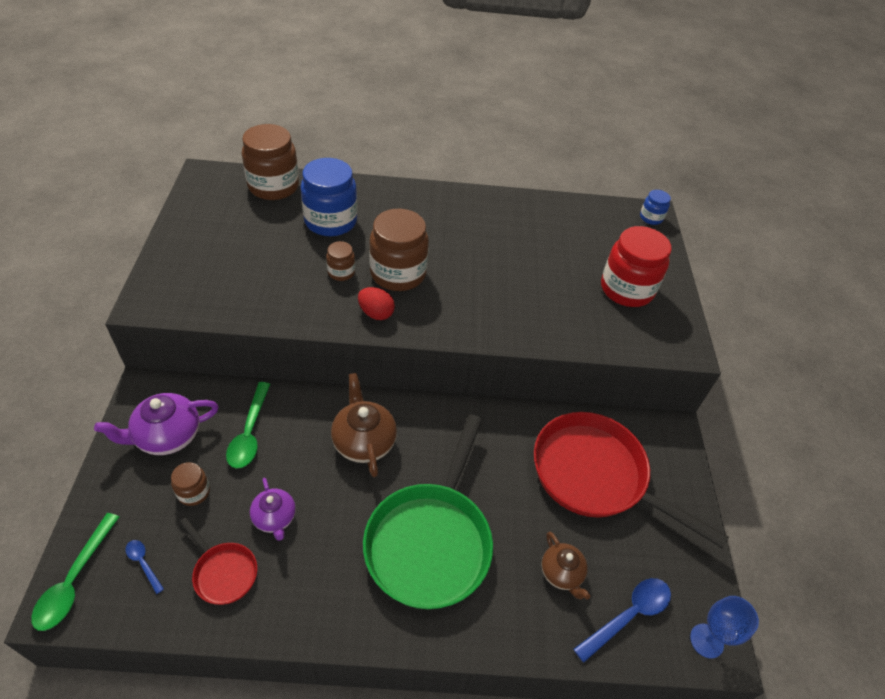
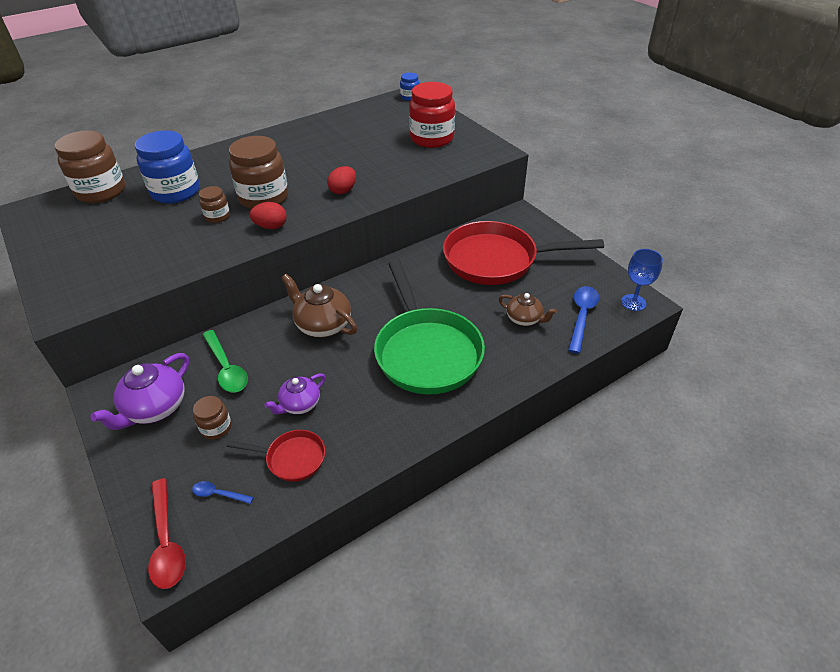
camera: 30 degrees left, 5 degrees down
green spoon [31,513,119,631] -> red spoon [148,478,186,589]
purple teapot [250,478,296,541] -> purple teapot turned 105 degrees clockwise [265,373,326,414]
none -> red egg [327,166,356,194]

